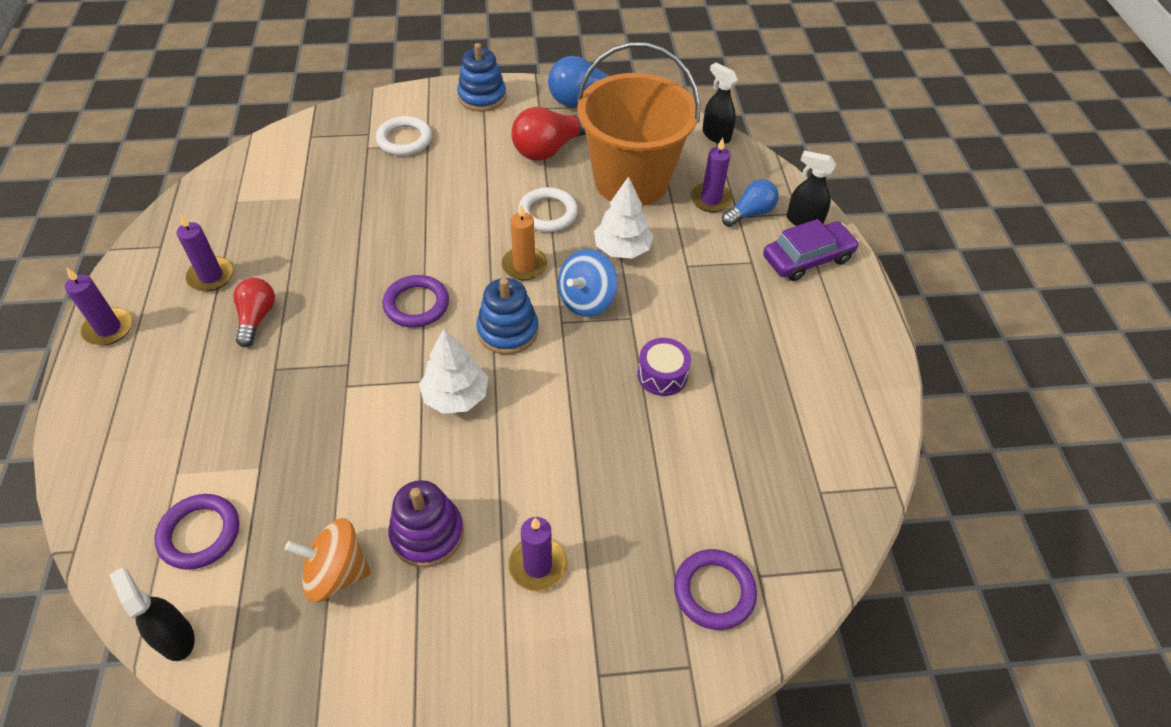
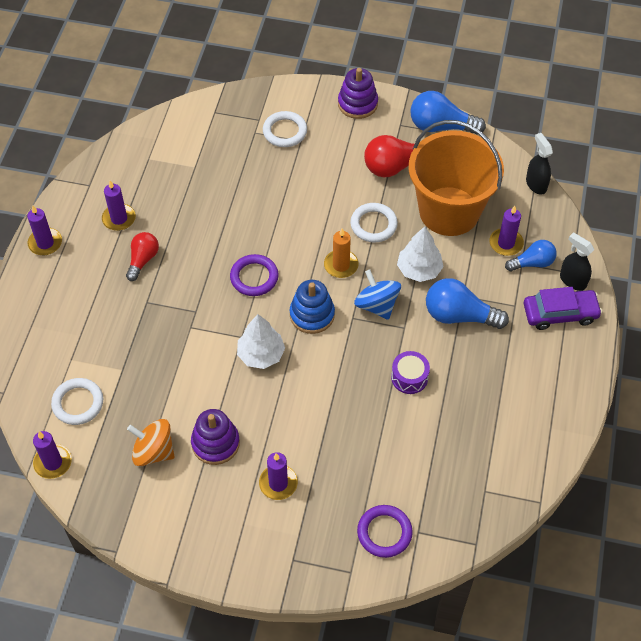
camera: 20 degrees right, 5 degrees up
black spray bottle [109,567,195,661] -> purple candle [33,431,72,479]
purple ring [155,494,239,570] -> white ring [51,378,103,425]
blue stacking toy [457,43,506,112] -> purple stacking toy [338,68,378,119]
blue spinning top [558,249,618,317] -> blue spinning top turned 90 degrees clockwise [354,270,401,320]
none -> blue light bulb [426,278,509,329]

